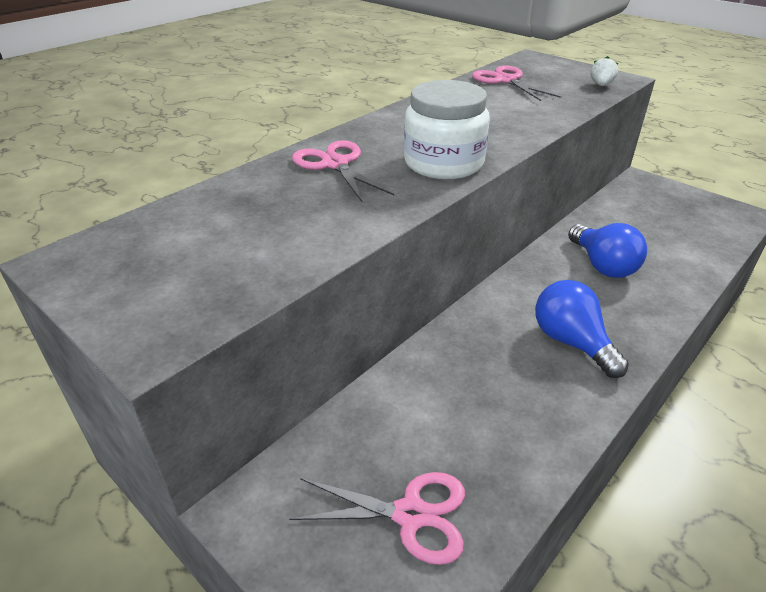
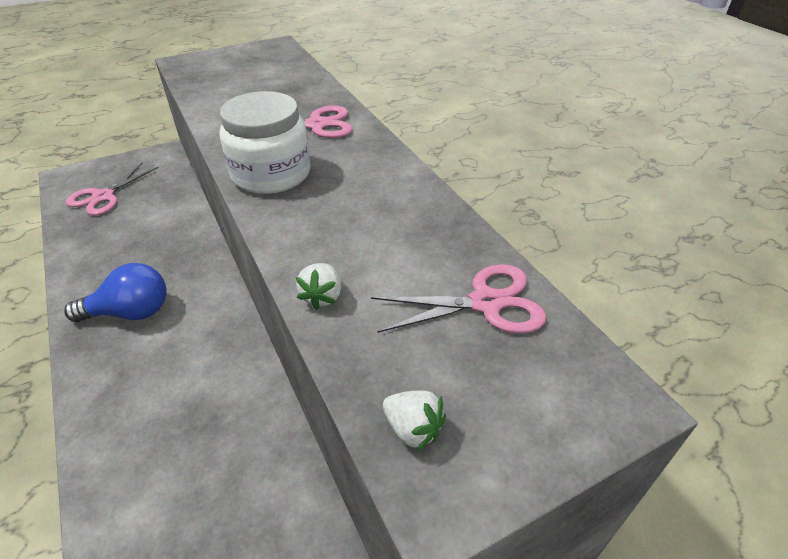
camera: 110 degrees right, 5 degrees up
blue light bulb [568,223,647,278] -> none
none -> white strawberry [296,263,341,310]

